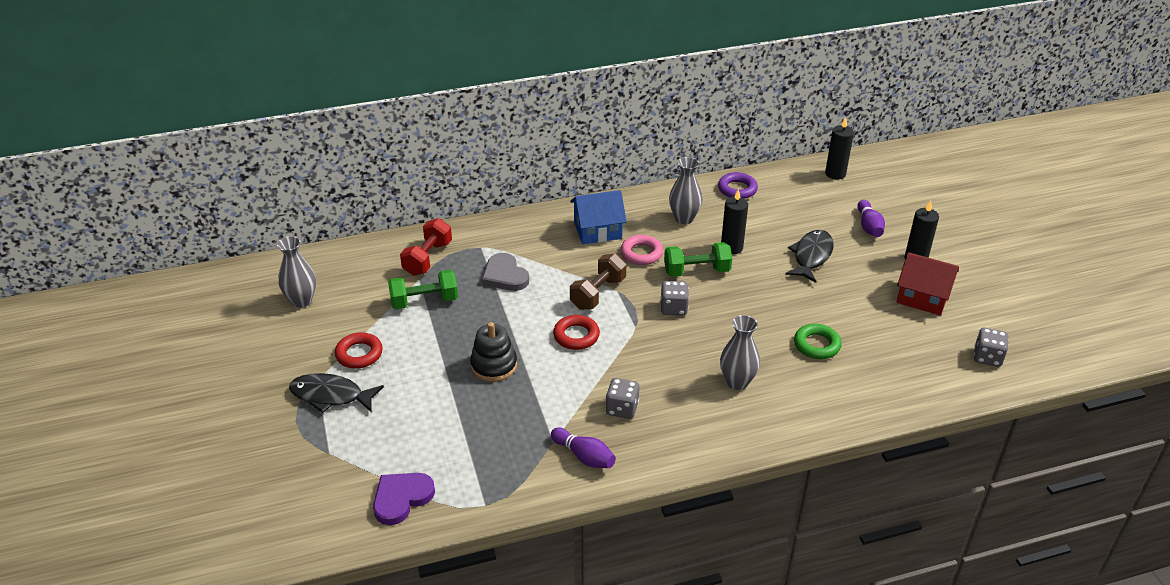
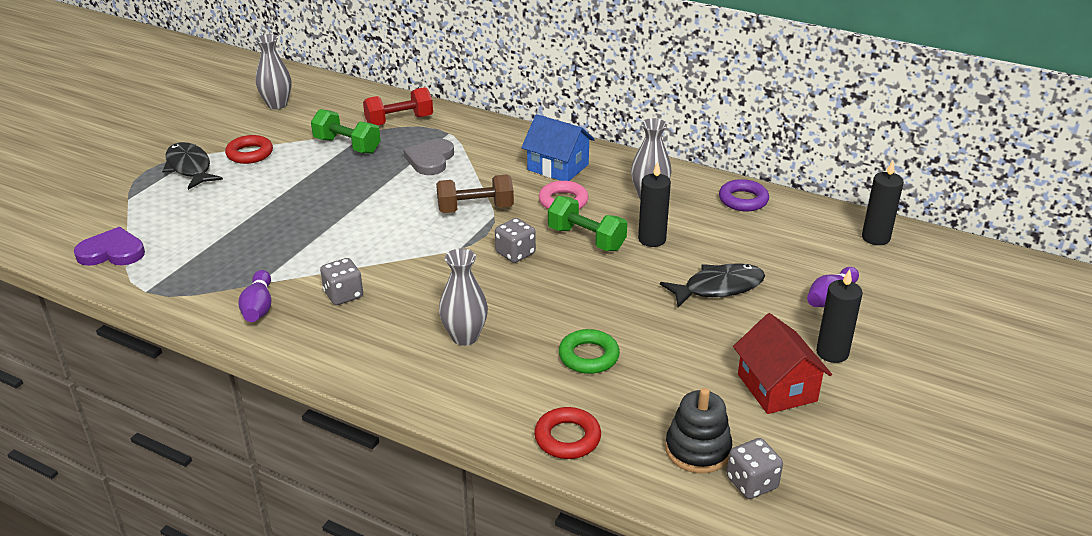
camera: 45 degrees right, 5 degrees down
black stacking toy [470,322,517,382] -> black stacking toy moved to [665,388,732,473]
red ring [553,315,600,350] -> red ring moved to [534,407,601,459]

